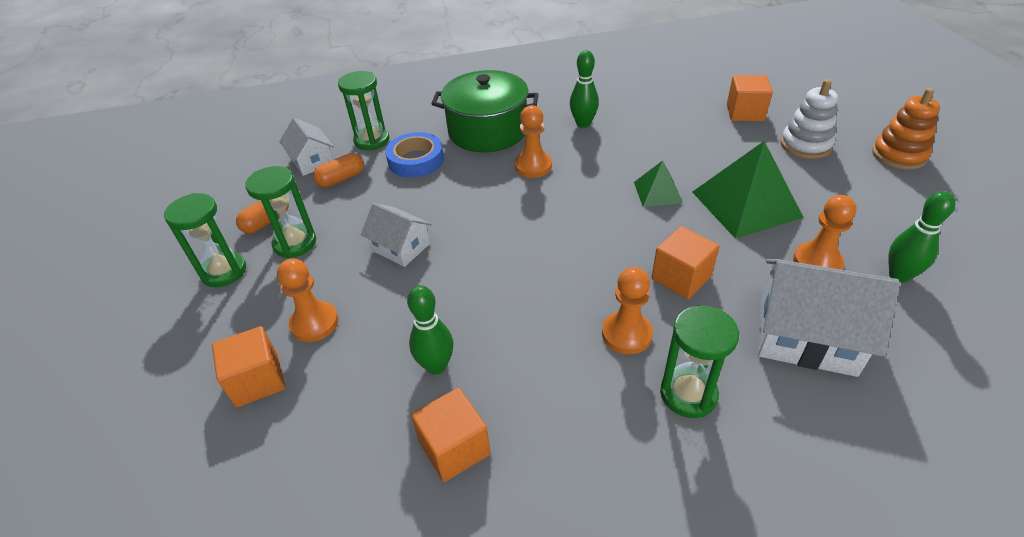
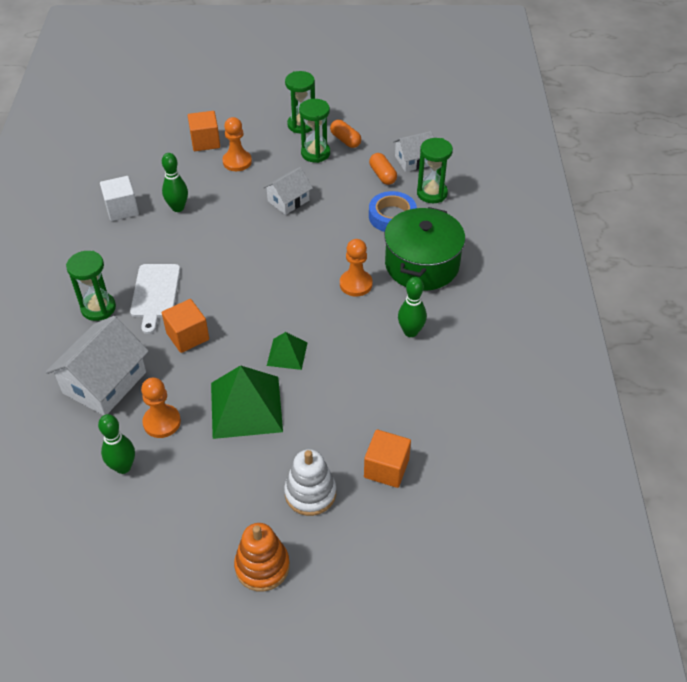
camera: 100 degrees right, 5 degrees up
orange cube [411,388,491,482] -> white cube [100,176,139,221]
orange pawn [602,267,653,354] -> white cutting board [130,264,180,334]

